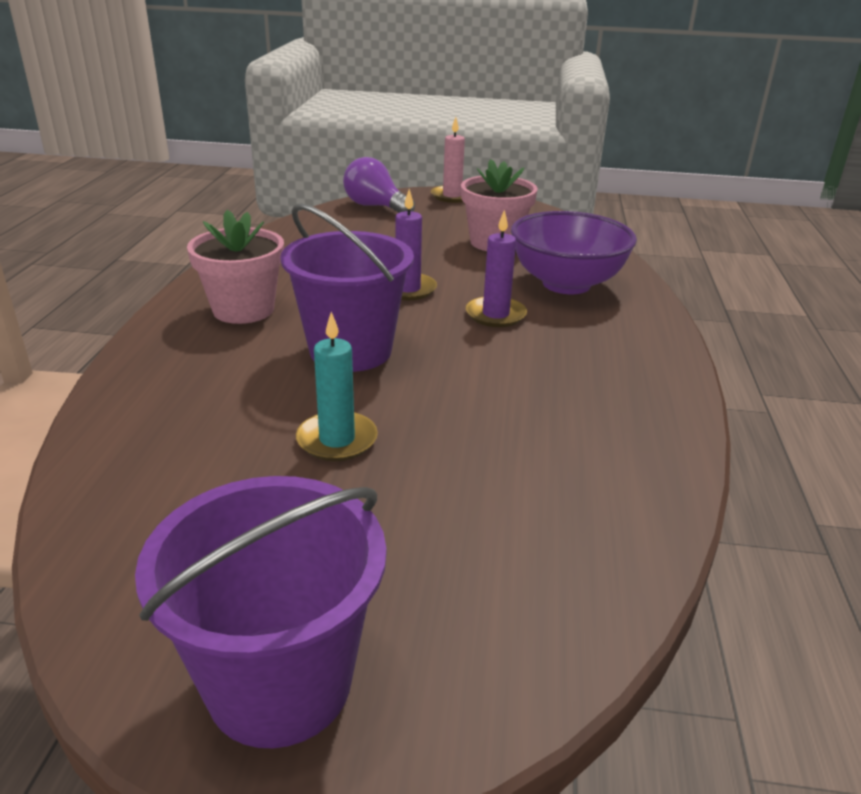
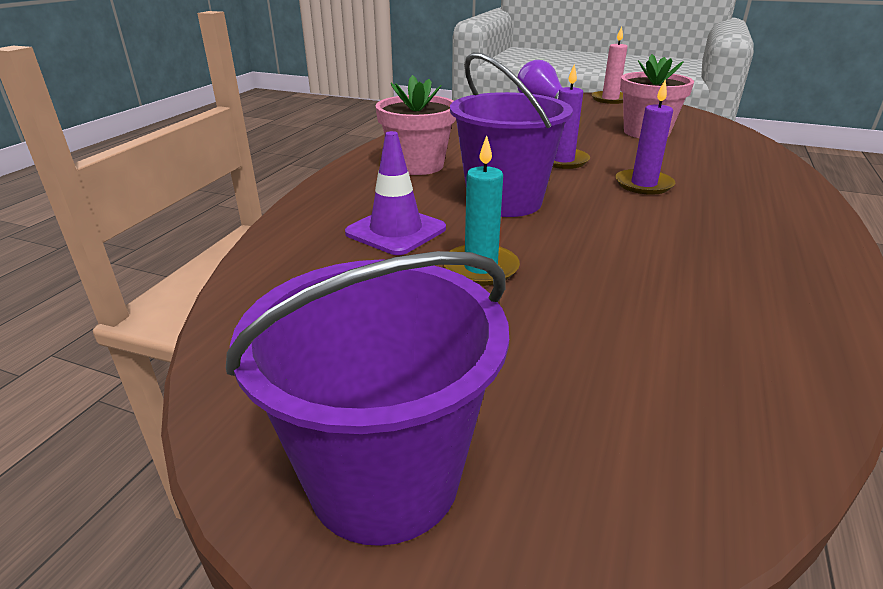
camera: 15 degrees right, 0 degrees up
purple bowl [511,211,637,294] -> none
none -> purple traffic cone [345,131,446,255]

